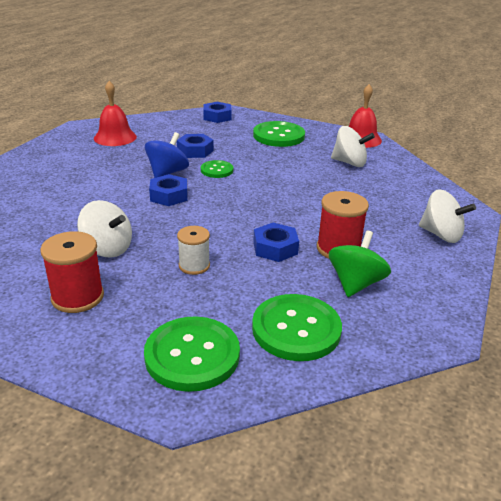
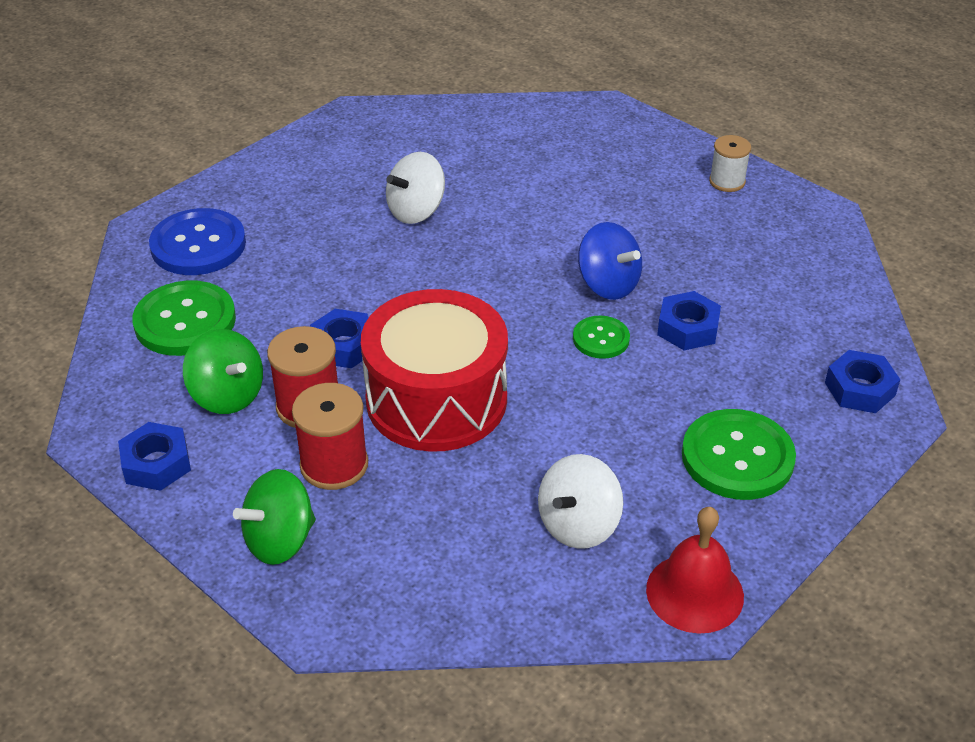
camera: 110 degrees right, 10 degrees up
red spool [40,231,104,313] -> red spool moved to [292,383,368,490]
red bell [94,81,137,146] -> none
green button [144,316,240,392] -> blue button [149,208,246,275]
blue nut [149,174,187,206] -> blue nut moved to [118,422,191,491]
white spool [177,226,210,275] -> white spool moved to [709,135,751,192]
white spinning top [419,189,476,243] -> green spinning top [233,469,316,565]
none -> red drum [361,289,508,452]

